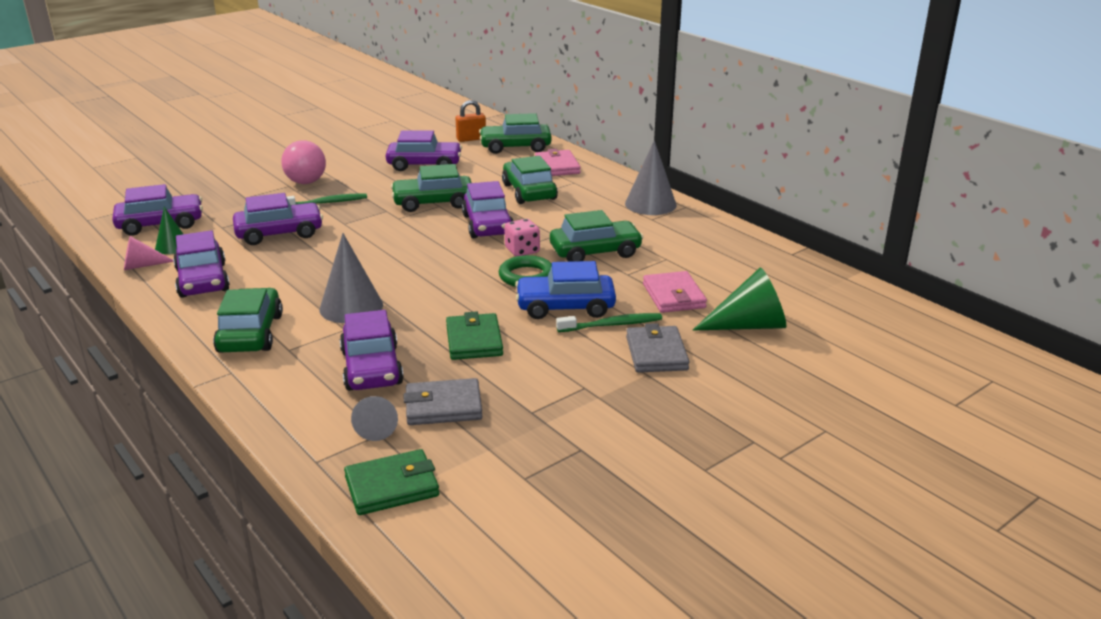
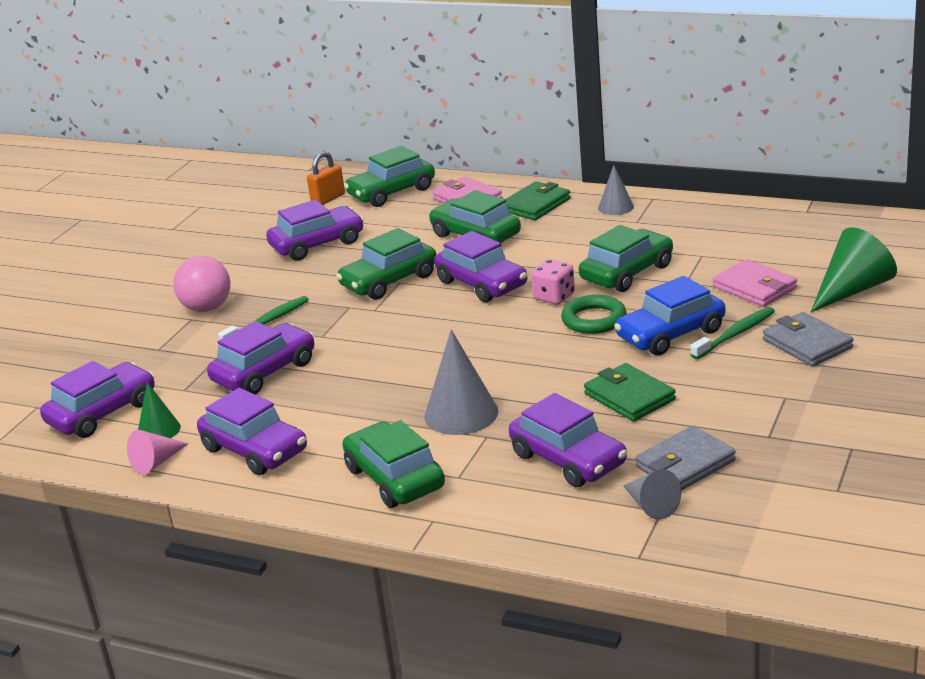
camera: 25 degrees left, 0 degrees up
green wallet [344,449,439,515] -> green wallet moved to [506,181,571,220]
grey cone [625,140,677,215] -> grey cone [598,165,634,215], size x0.60

